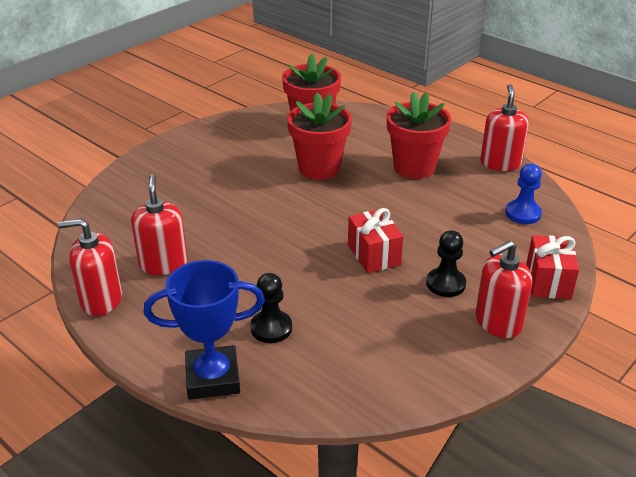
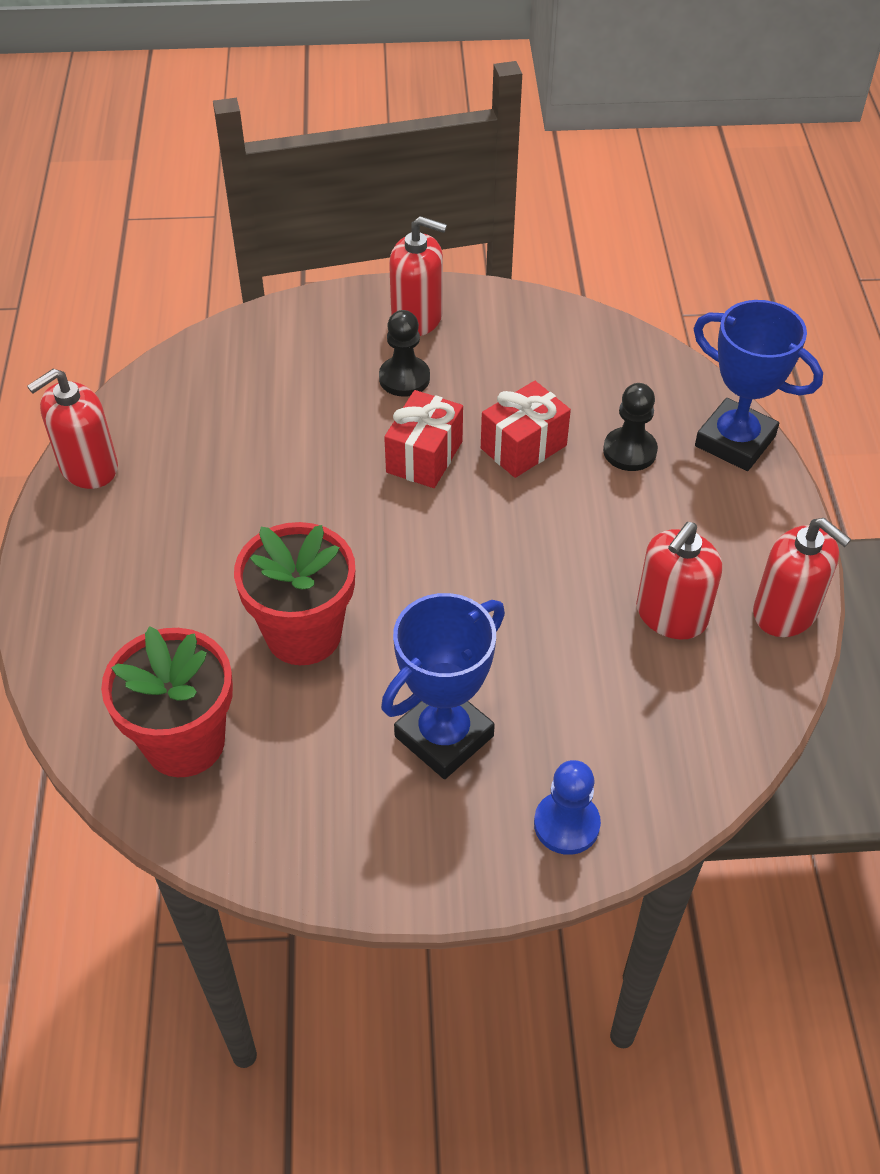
camera: 135 degrees left, 15 degrees up
red flower pot [387,92,451,179] -> none
blue pawn [505,164,542,224] -> blue pawn moved to [534,760,601,855]
red gift [526,235,579,299] -> red gift moved to [481,381,571,478]
none -> blue trophy [381,593,505,779]

